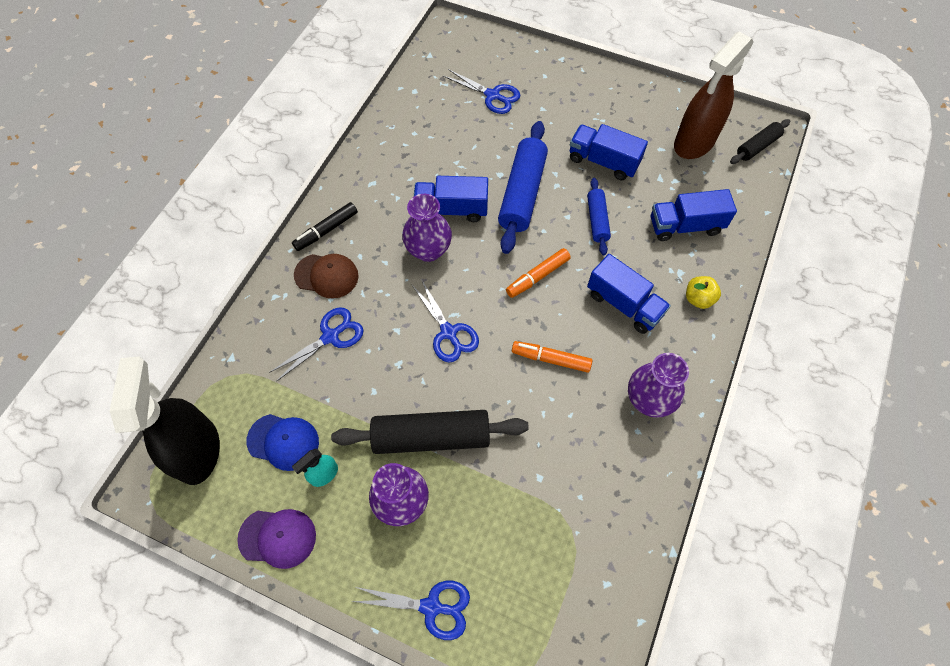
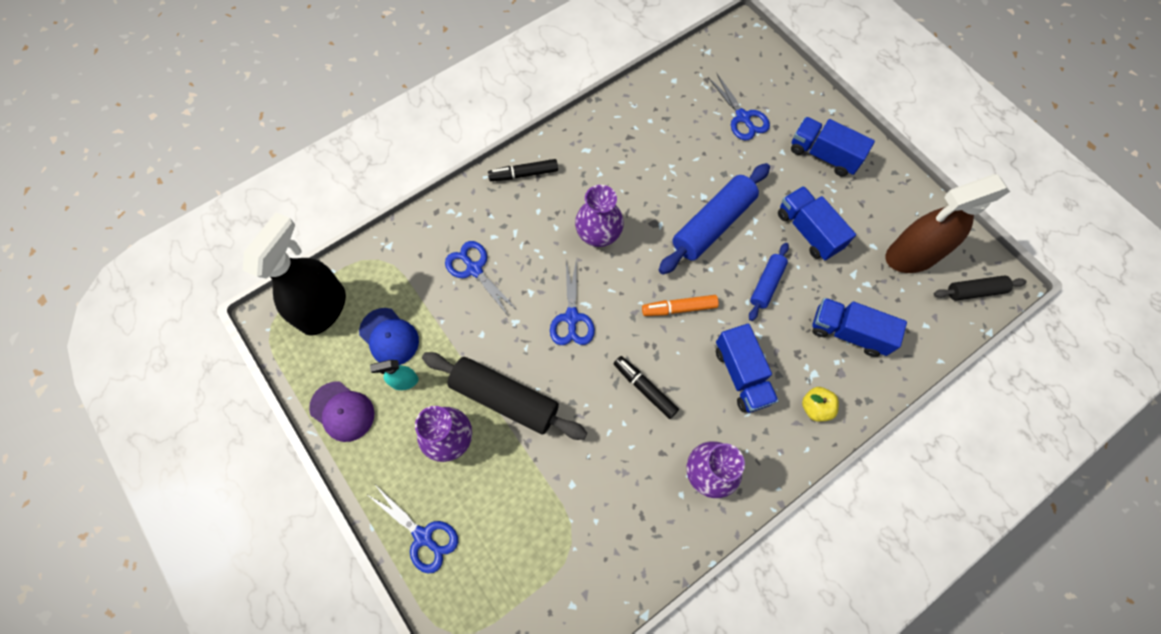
camera: 30 degrees right, 5 degrees up
blue scissors [269,307,364,382] -> blue scissors turned 120 degrees counterclockwise [445,241,518,317]
brown cap [294,254,359,299] -> none
blue truck [414,176,488,222] -> blue truck moved to [791,117,875,177]
orange marker [512,341,592,373] -> black marker [614,356,679,419]

